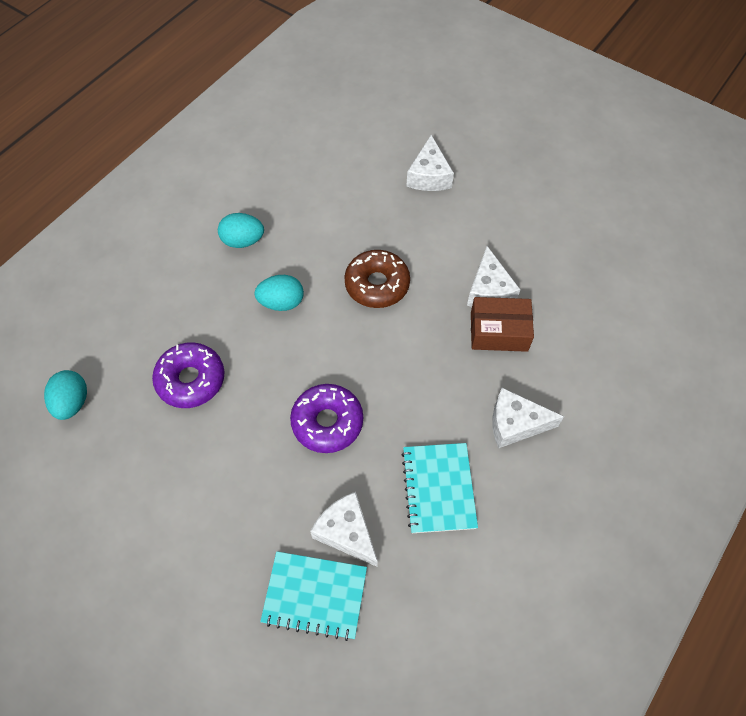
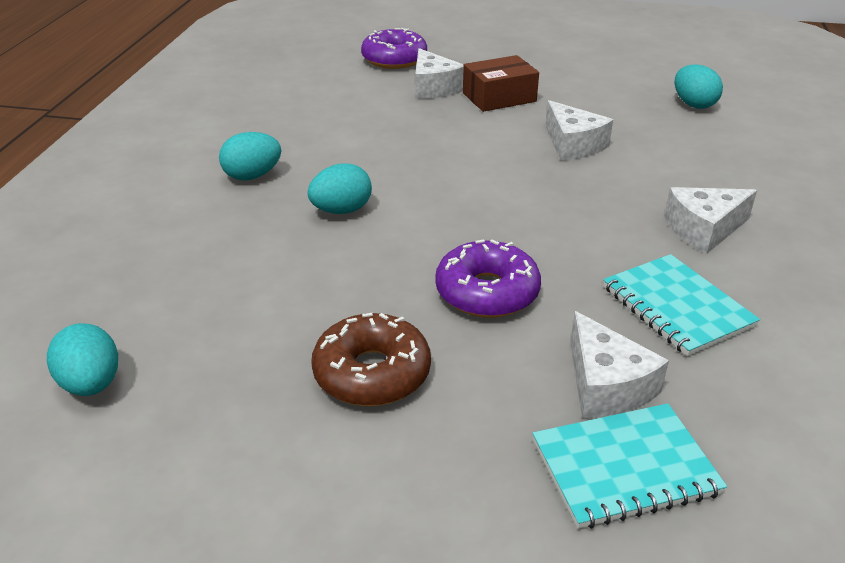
camera: 25 degrees left, 25 degrees down
purple donut [152,342,224,408] -> purple donut moved to [361,28,427,69]
white cheese [310,492,378,567] -> white cheese turned 135 degrees counterclockwise [570,311,669,418]
brown donut [344,250,410,308] -> brown donut moved to [311,313,431,406]
brown box [471,297,534,352] -> brown box moved to [463,55,539,112]
none -> turquoise egg [675,64,723,109]

